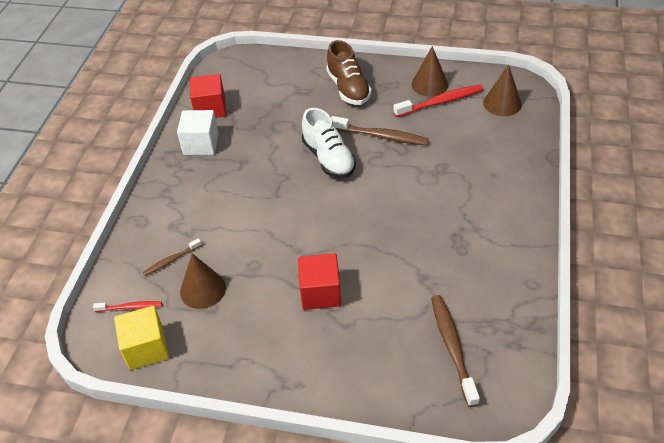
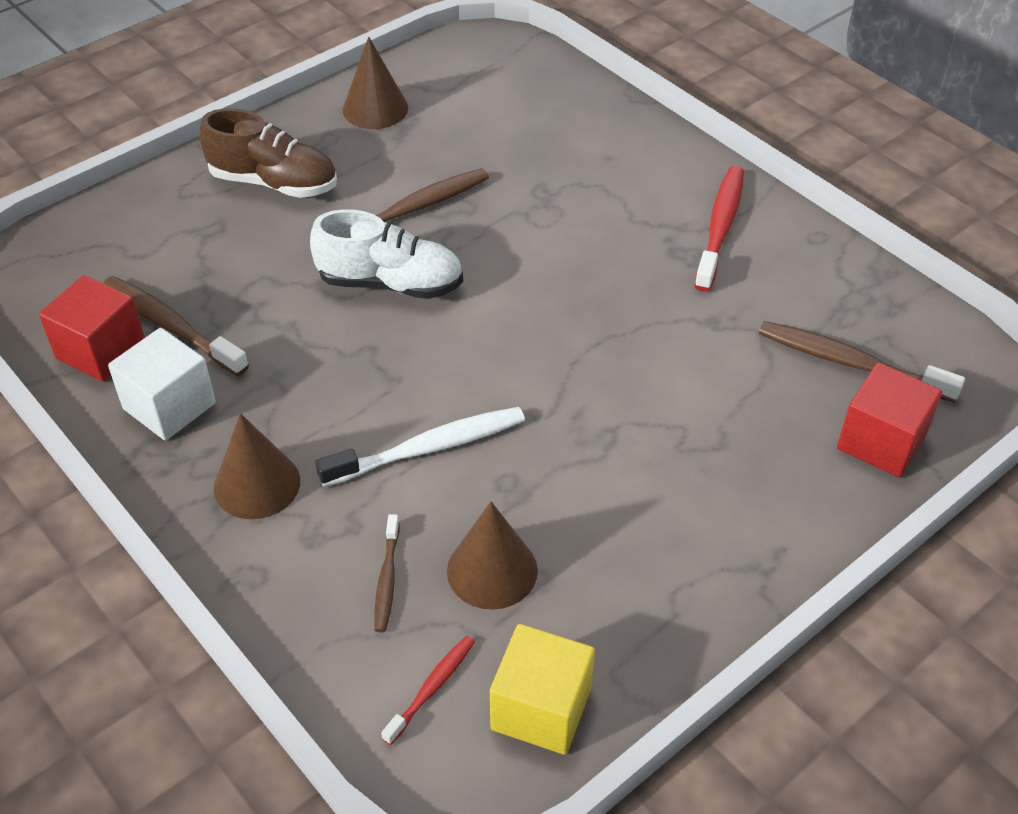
camera: 55 degrees left, 0 degrees up
red cube [298,253,341,310] -> red cube moved to [837,363,942,477]
red toothbrush [393,85,483,117] -> red toothbrush moved to [694,166,744,292]
brown cone [483,65,522,116] -> brown cone moved to [214,413,300,519]
none -> brown toothbrush [103,276,249,376]
none -> white toothbrush [315,407,525,487]

